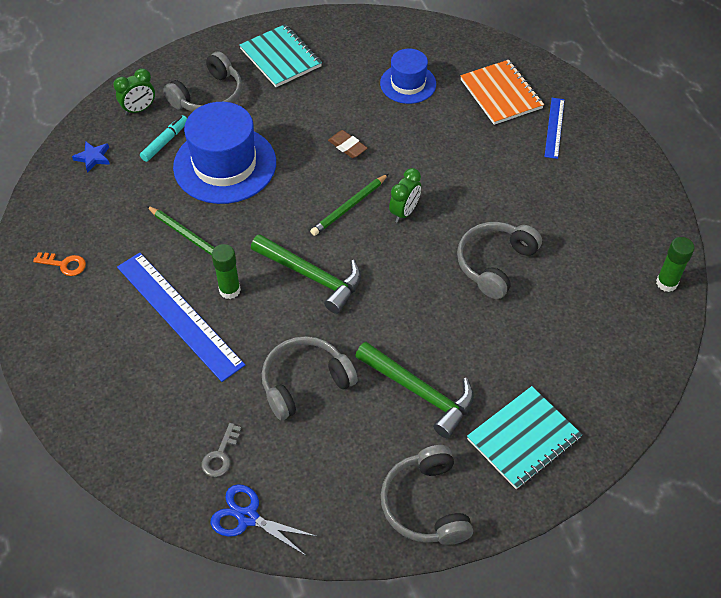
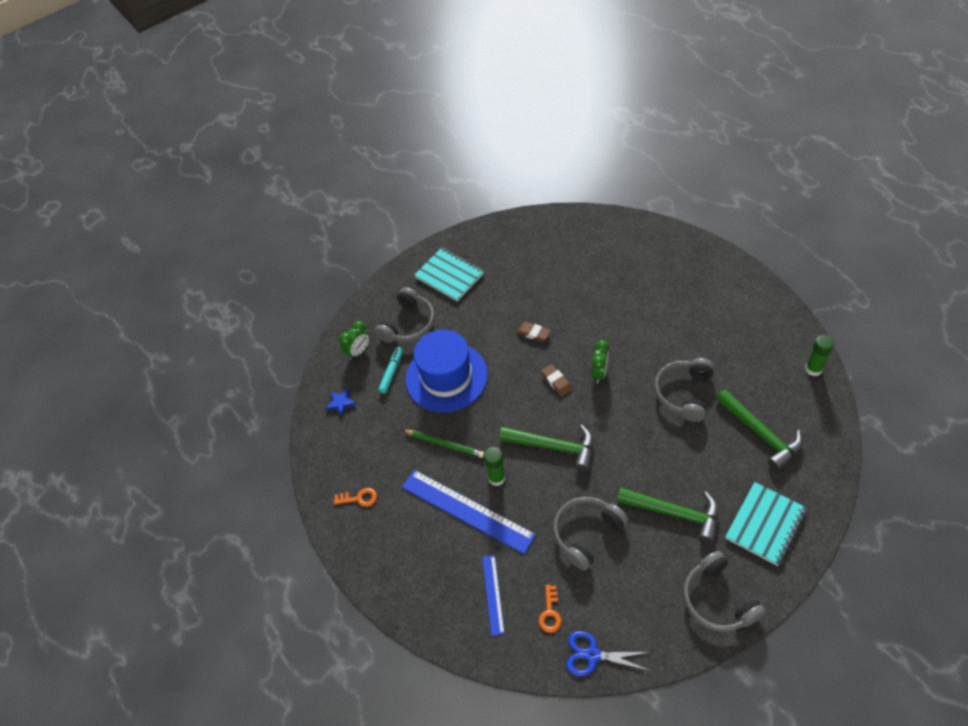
camera: 10 degrees left, 0 degrees up
grey key [202,423,241,477] -> orange key [539,585,562,633]
green pencil [310,174,388,236] -> brown eraser [541,364,572,396]
blue hat [380,49,436,104] -> none
orange notebook [460,60,544,125] -> none
blue ruler [544,98,565,159] -> blue ruler moved to [482,555,505,636]
none -> green hammer [716,389,803,471]

